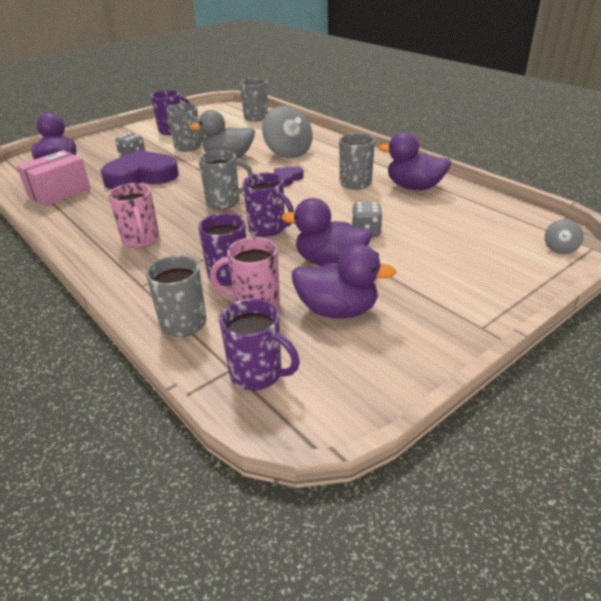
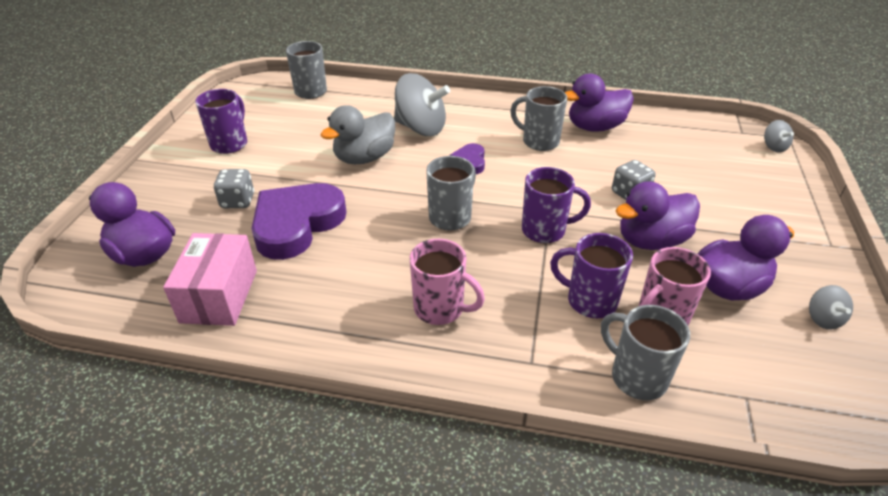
camera: 40 degrees left, 5 degrees up
grey mug [167,103,204,152] -> none
purple mug [219,299,300,391] -> none
none -> grey spinning top [809,285,853,330]

